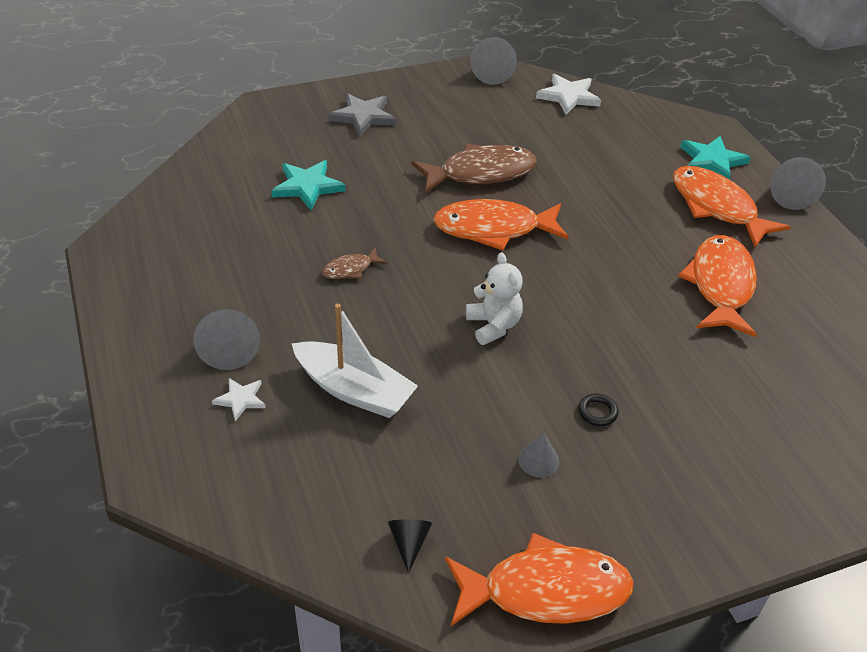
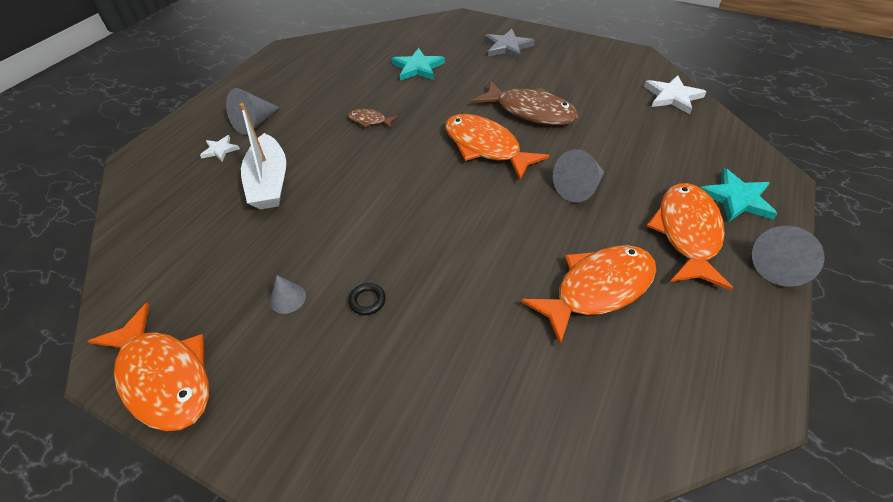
camera: 50 degrees right, 5 degrees up
black cone [388,519,432,573] -> none
white teddy bear [466,252,523,345] -> none
grey cone [470,37,517,85] -> grey cone moved to [553,149,604,203]

